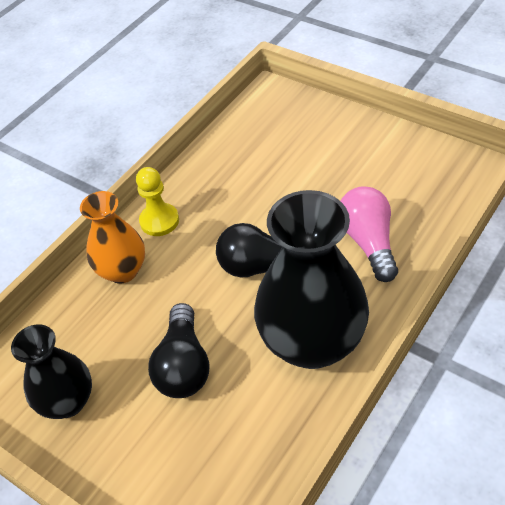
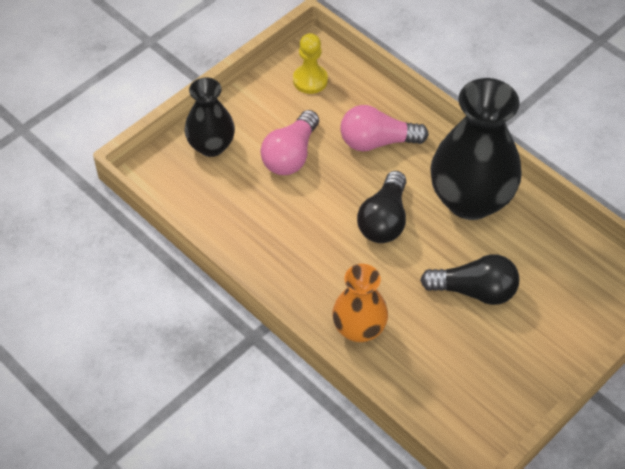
camera: 85 degrees left, 5 degrees up
black vase [11,324,92,419] -> black vase moved to [185,78,235,157]
yellow pawn [136,167,179,236] -> yellow pawn moved to [293,33,328,94]
none -> pink light bulb [260,110,319,175]

